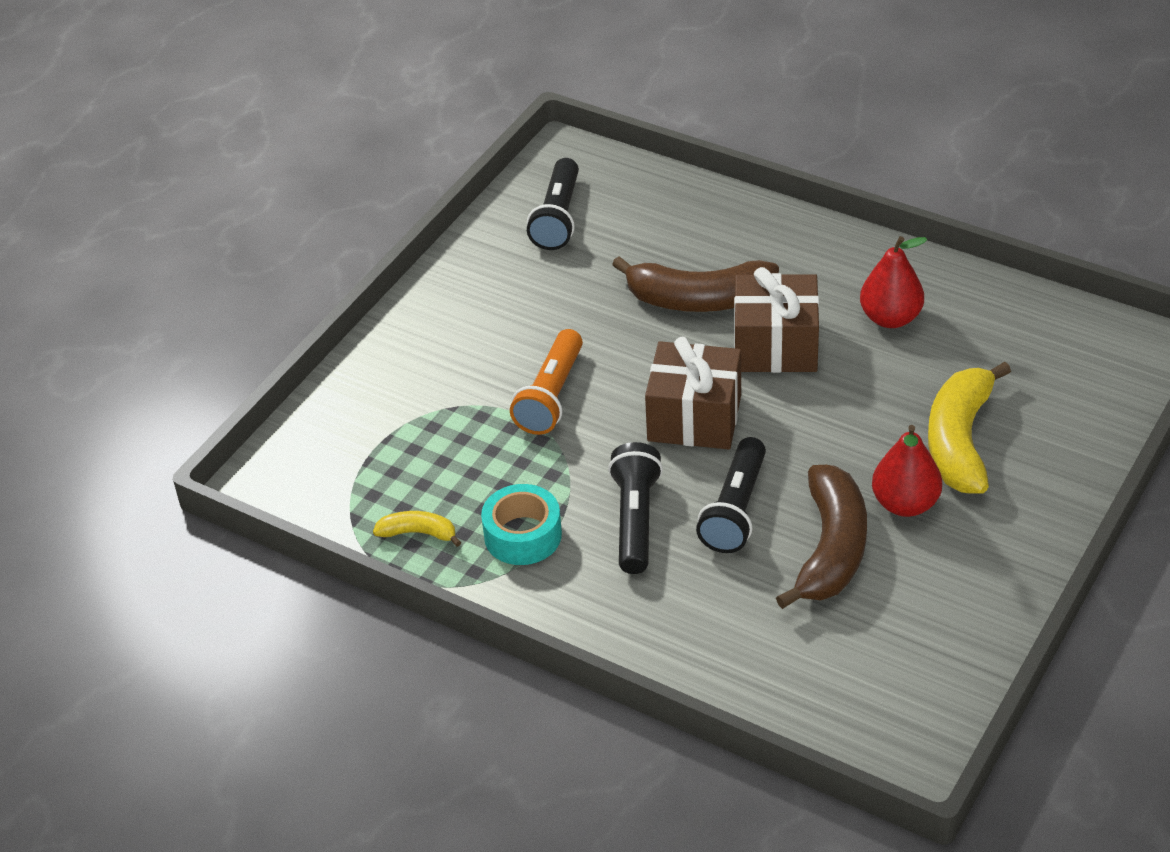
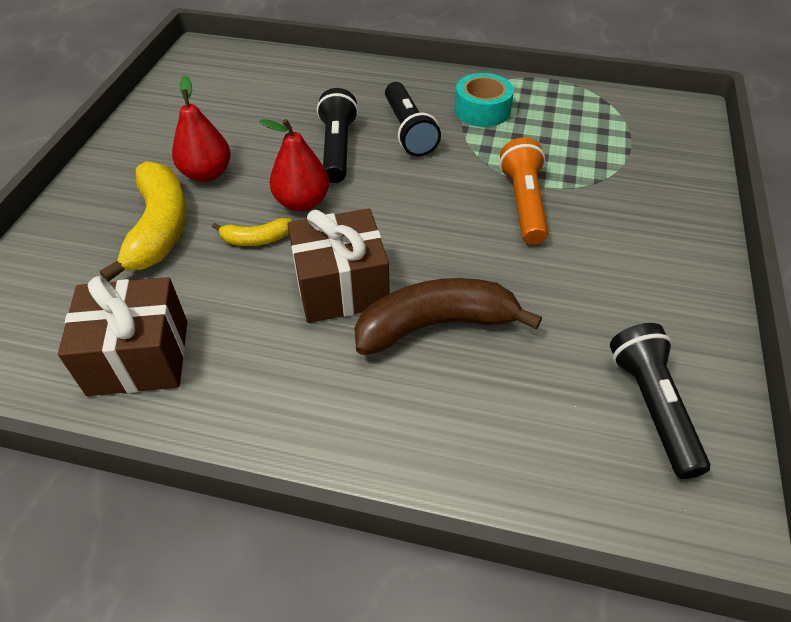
camera: 160 degrees right, 5 degrees up
yellow banana [373,511,461,547] -> yellow banana moved to [212,218,292,246]
brown gift [645,337,741,449] -> brown gift moved to [58,276,187,396]
brown banana [776,465,867,609] -> none
red pear [860,236,928,328] -> red pear moved to [259,119,329,211]

